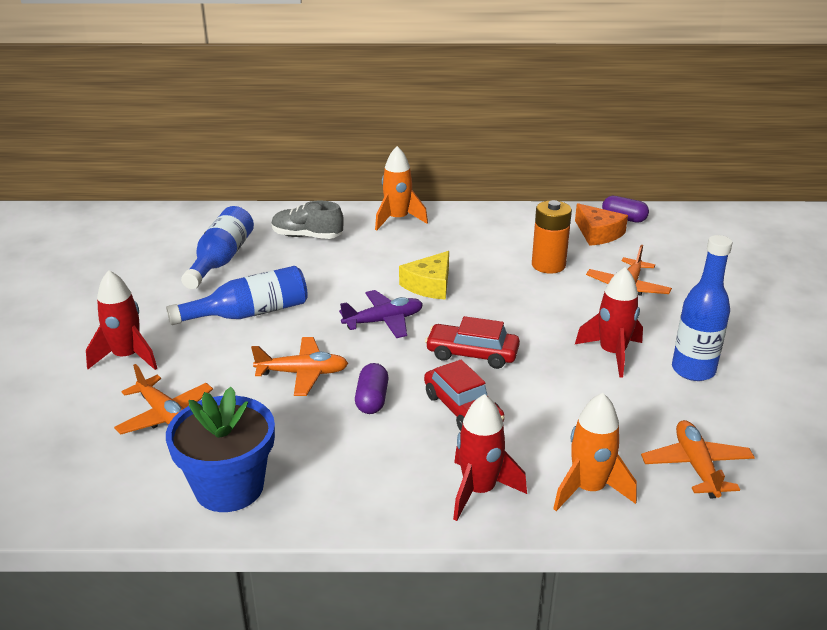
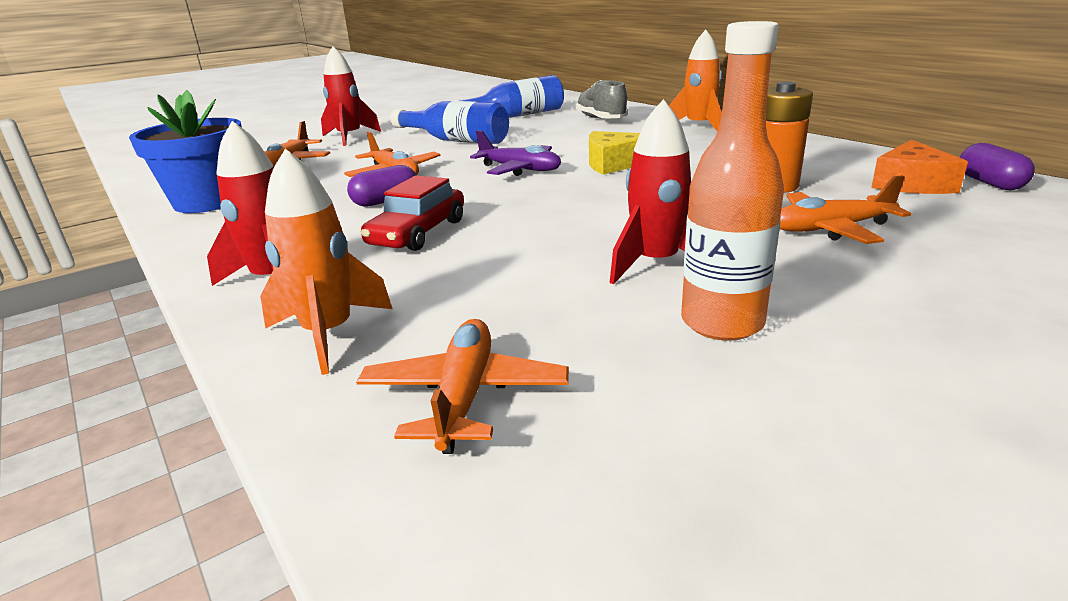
camera: 55 degrees right, 5 degrees down
red car [425,316,520,369] -> none
orange plane [641,420,755,498] -> orange plane turned 45 degrees counterclockwise [356,319,569,454]
blue bottle [672,235,732,381] -> orange bottle [681,21,784,341]

